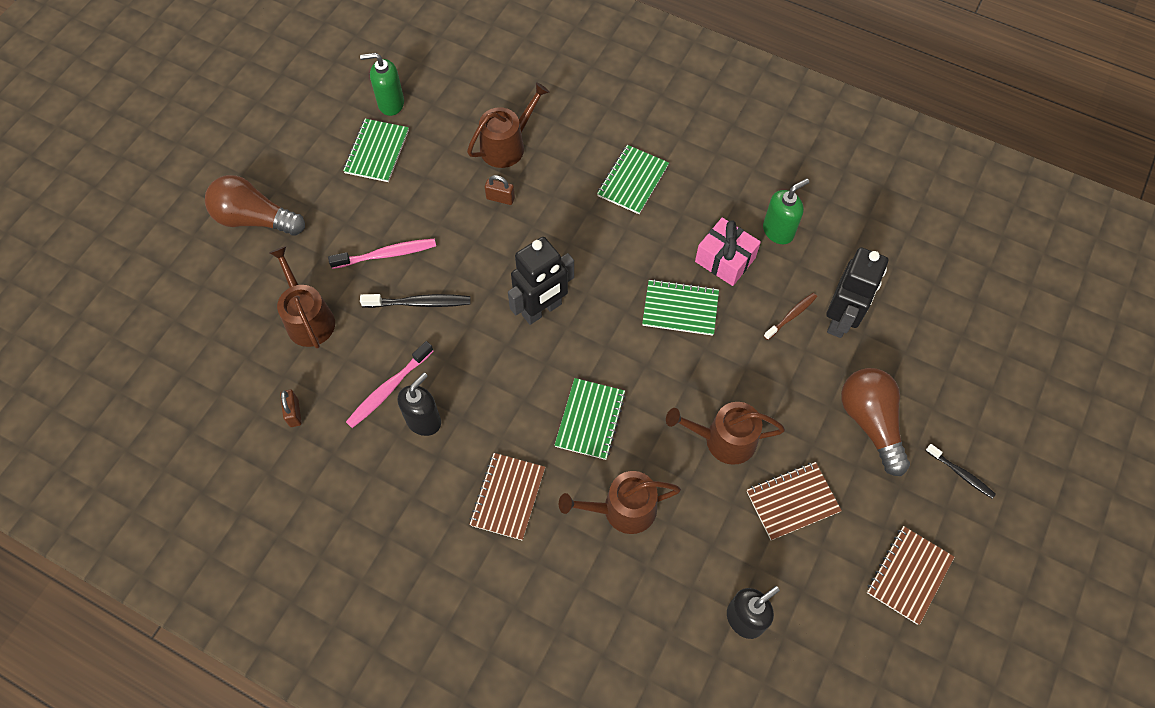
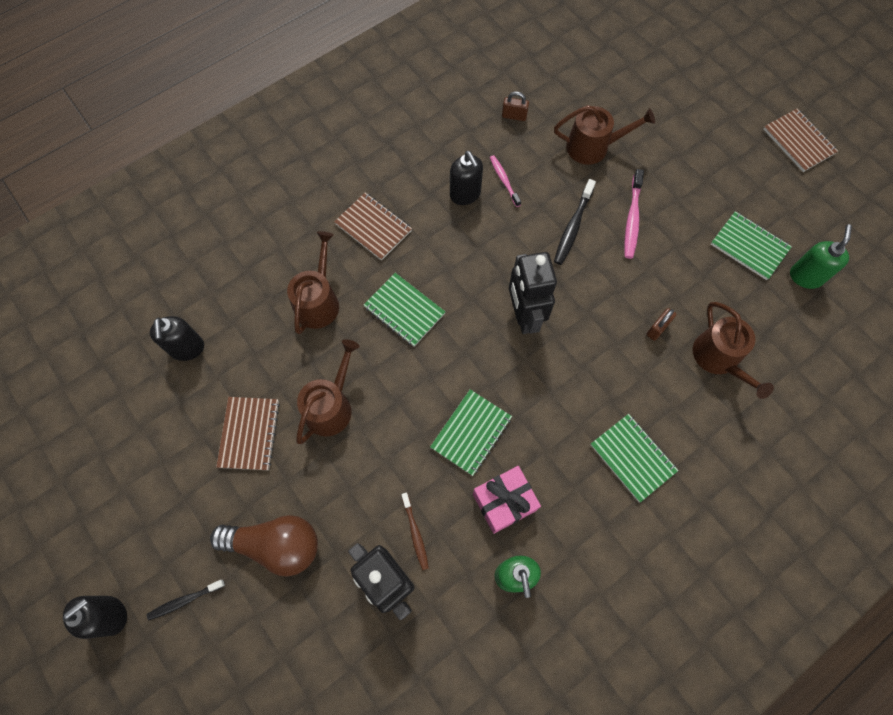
camera: 115 degrees right, 5 degrees up
brown light bulb [205,175,305,236] -> none
pink toothbrush [346,341,433,428] -> pink toothbrush [490,155,521,207], size x0.66
brown notebook [867,526,954,625] -> brown notebook moved to [763,109,838,172]
none -> black soap dispenser [63,596,127,639]

